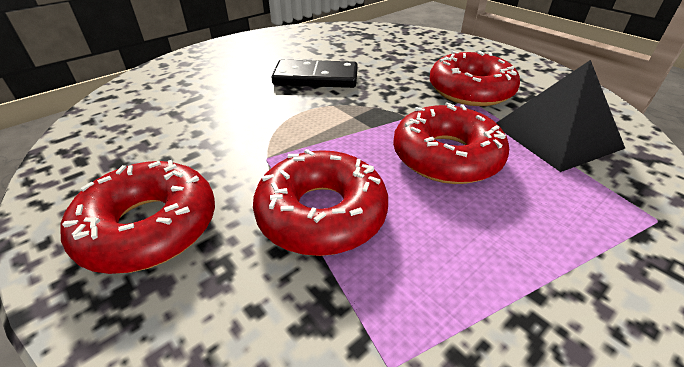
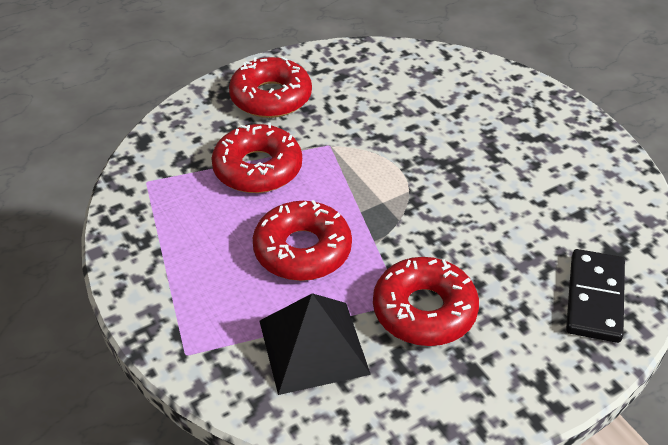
camera: 100 degrees right, 5 degrees up
black domino [271,60,358,88] -> black domino moved to [566,249,625,343]

